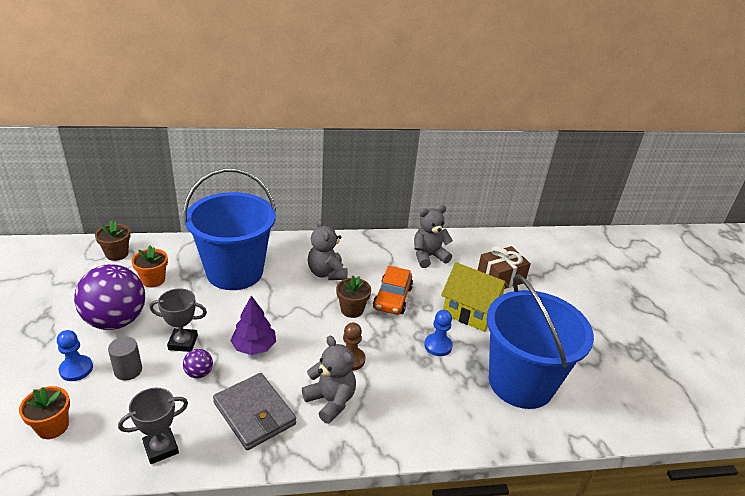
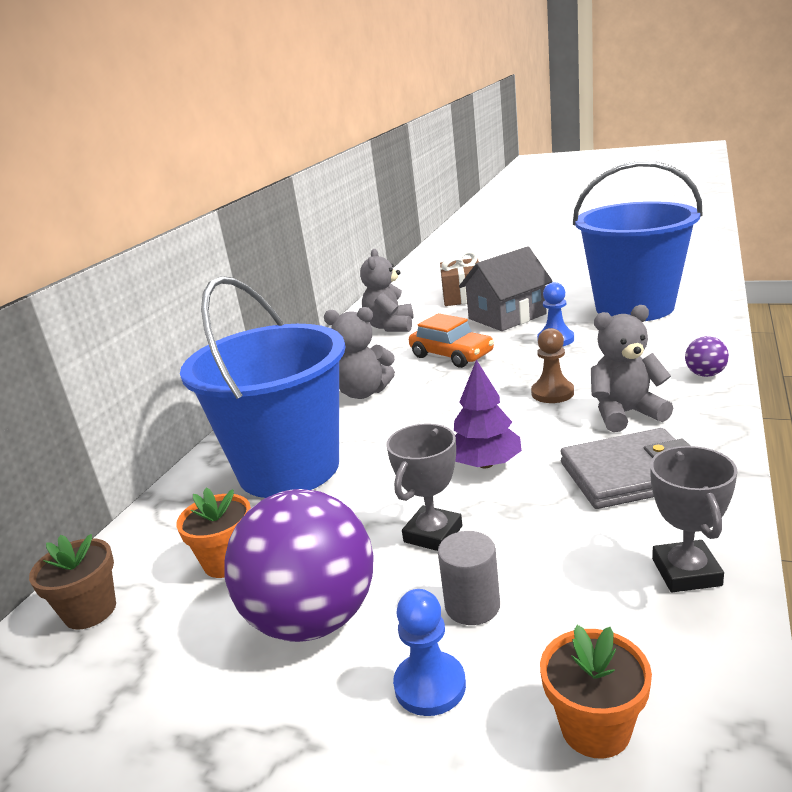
camera: 55 degrees left, 10 degrees down
purple ball [183,349,213,378] -> purple ball moved to [685,336,729,377]
brown flower pot [336,276,371,318] -> none
yellow house [441,262,509,332] -> grey house [459,246,553,331]

